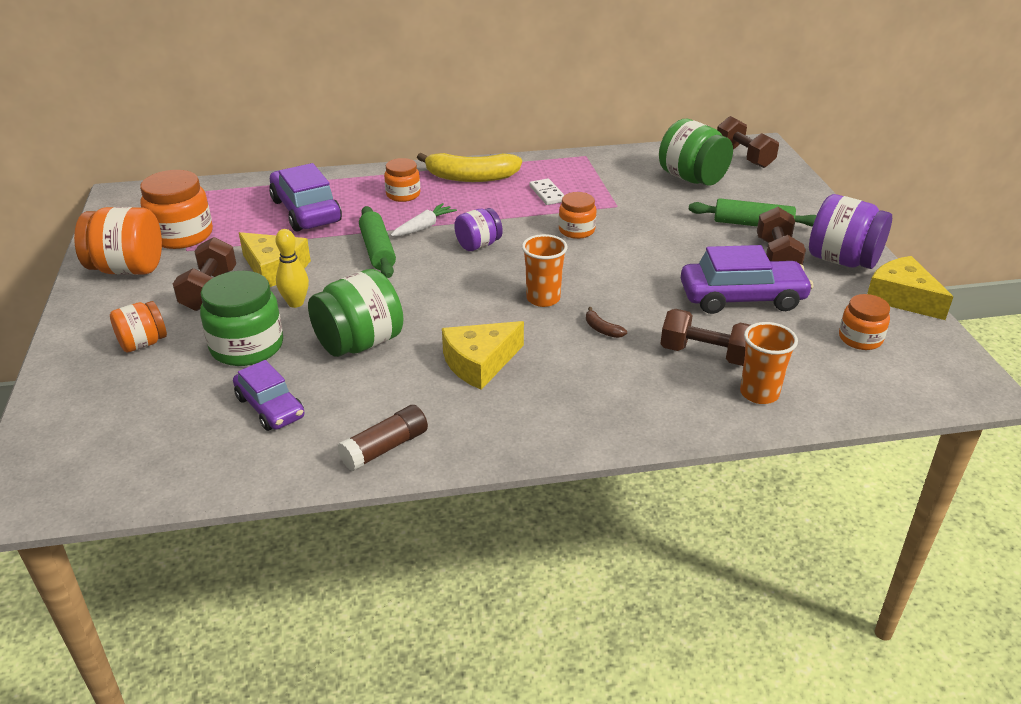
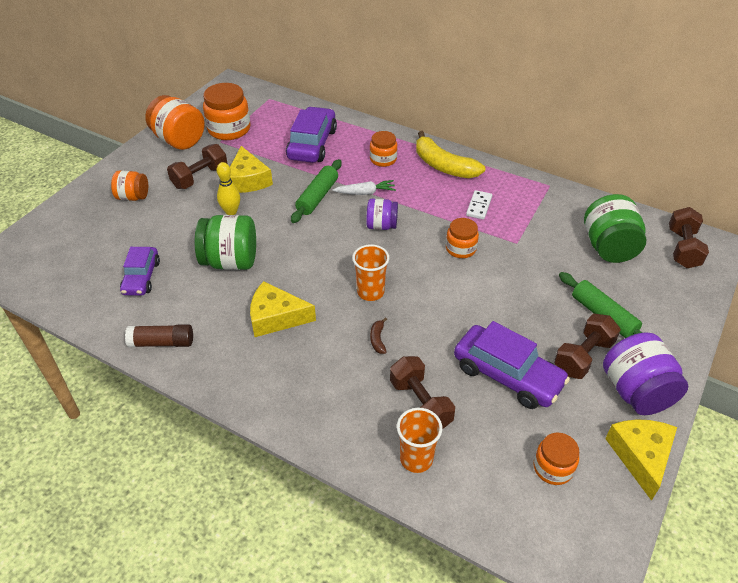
camera: 40 degrees right, 10 degrees up
green jar [200,271,283,366] -> none

